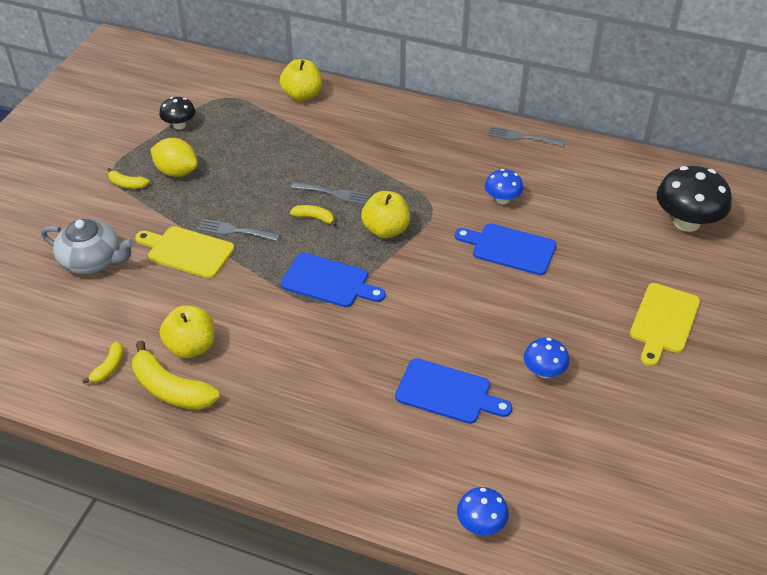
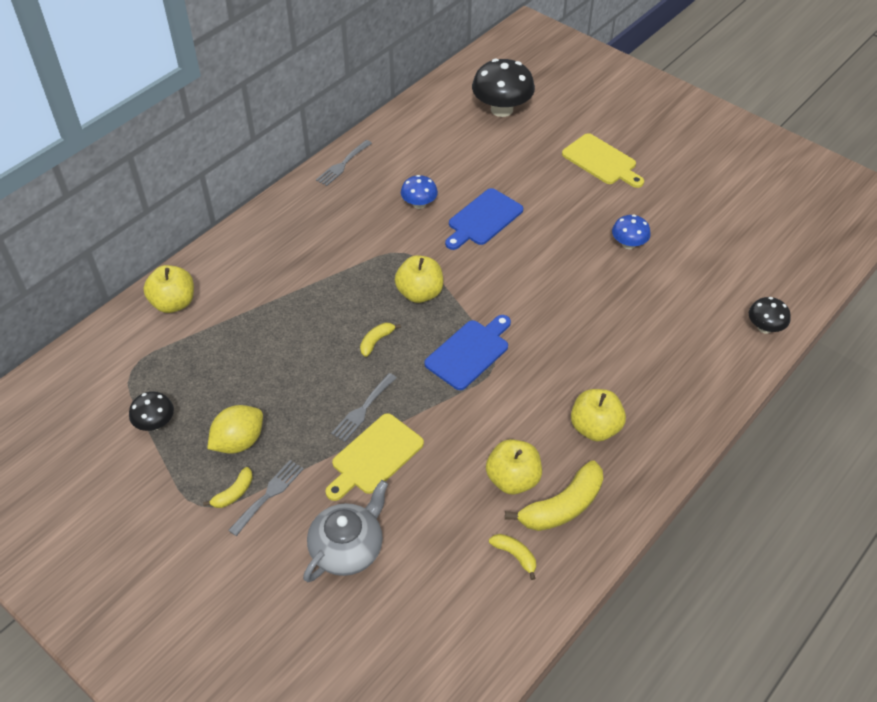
camera: 70 degrees left, 5 degrees up
grey fork [291,182,371,205] -> grey fork moved to [228,460,304,536]
blue cutting board [395,358,512,424] -> none
blue mushroom [457,487,509,535] -> black mushroom [749,297,791,334]
none -> yellow apple [571,389,626,441]

